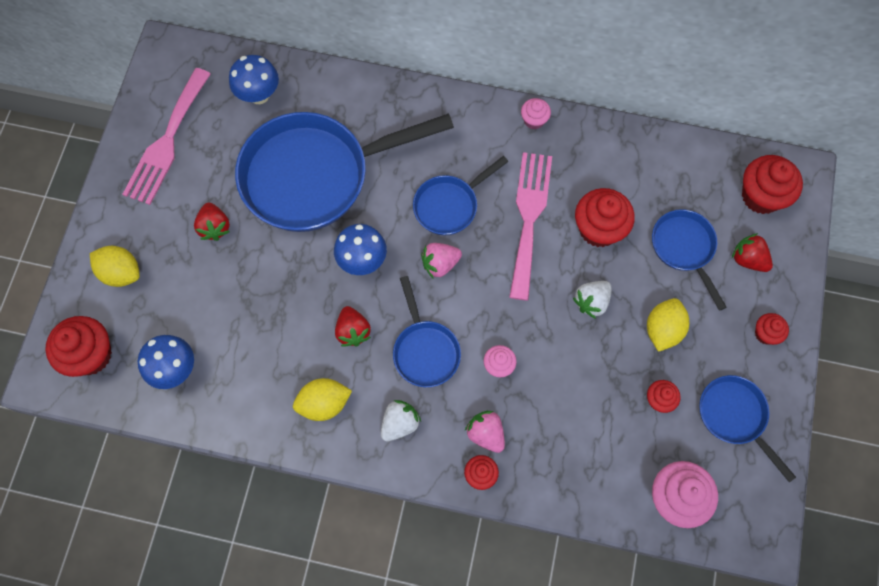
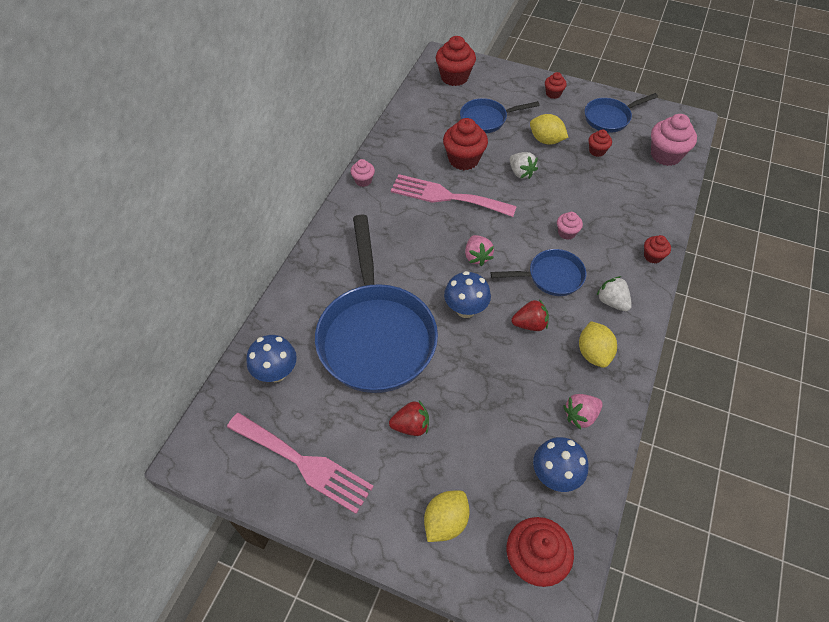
camera: 80 degrees left, 15 degrees down
blue pan [413,156,508,235] -> none
pink strawberry [465,411,505,453] -> pink strawberry moved to [563,394,603,430]
red strawberry [732,233,773,272] -> none

